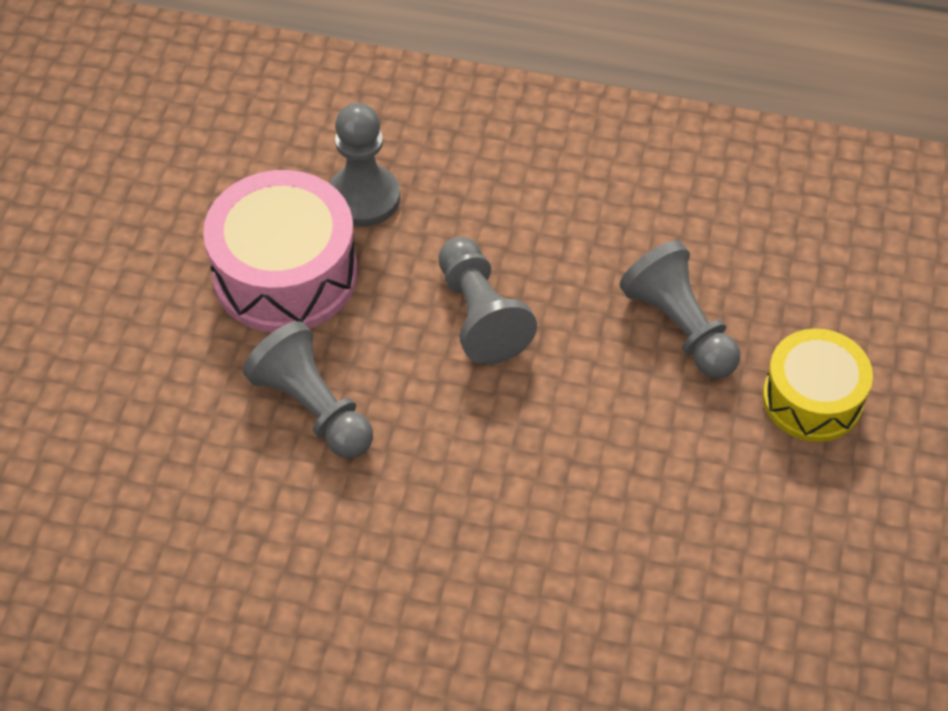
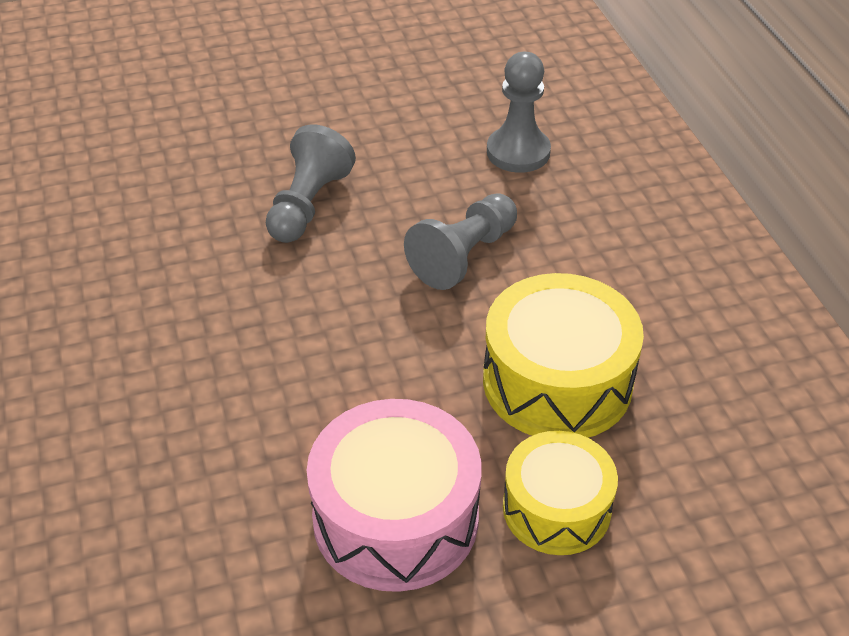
camera: 60 degrees right, 10 degrees down
pink drum [203,170,357,333] -> pink drum moved to [307,399,482,592]
grey pawn [620,241,740,379] -> yellow drum [483,273,644,438]

